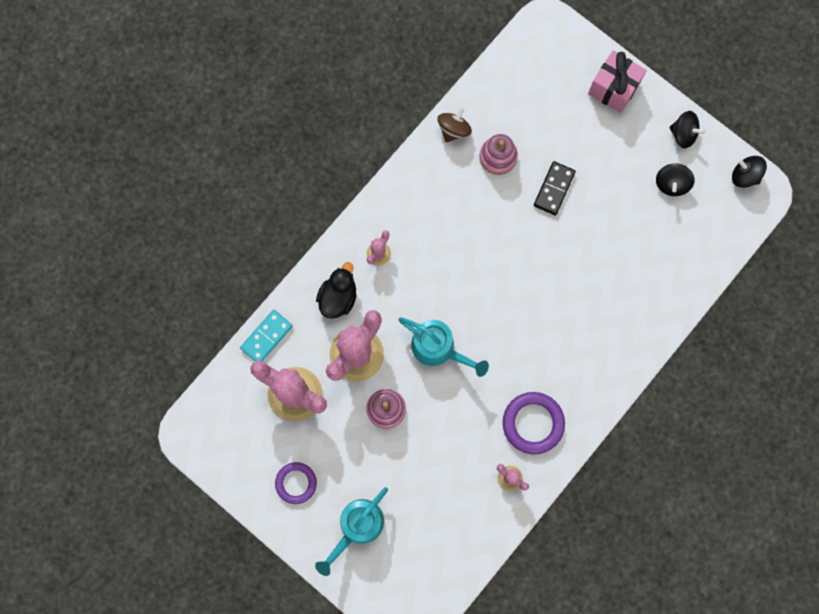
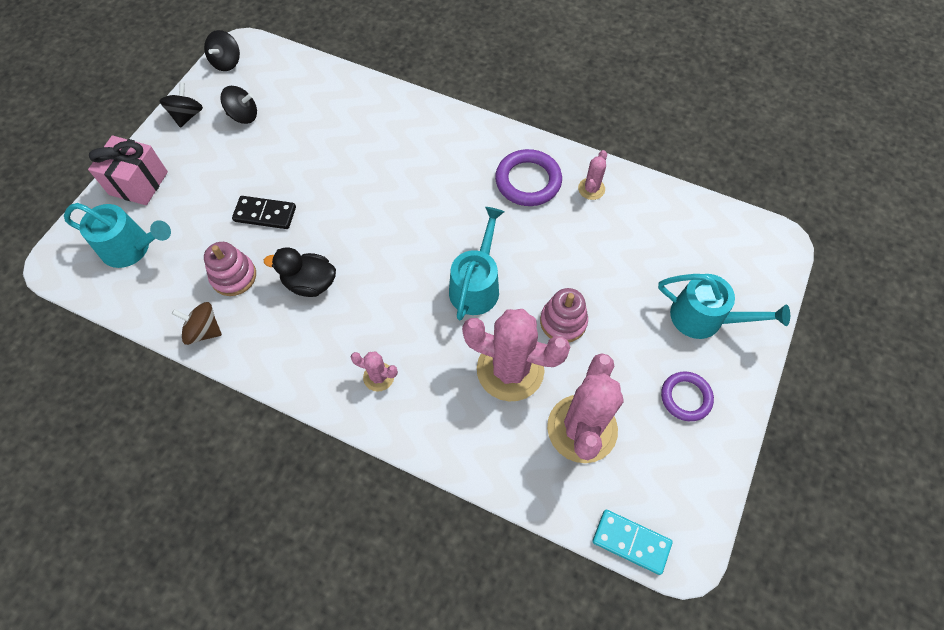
camera: 105 degrees left, 15 degrees down
turquoise domino [240,310,293,361] -> turquoise domino moved to [592,510,673,575]
black duck [316,262,357,319] -> black duck moved to [264,247,336,297]
none -> turquoise watering can [64,203,171,268]

